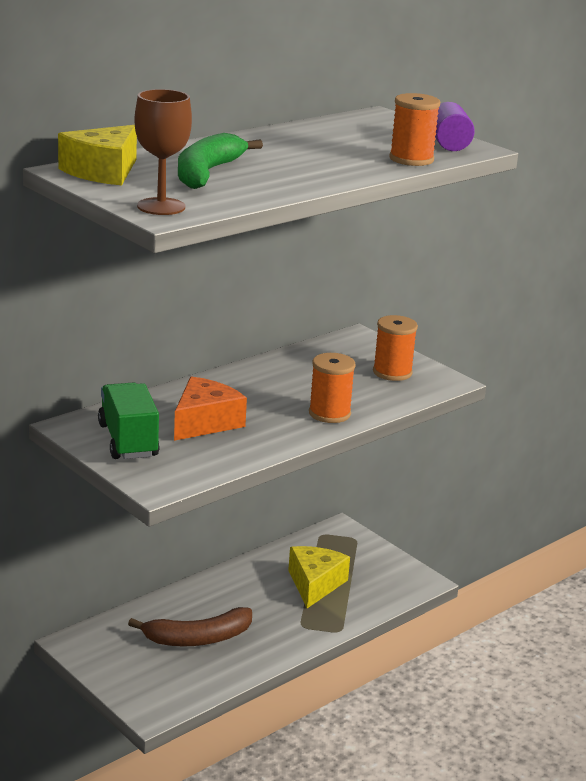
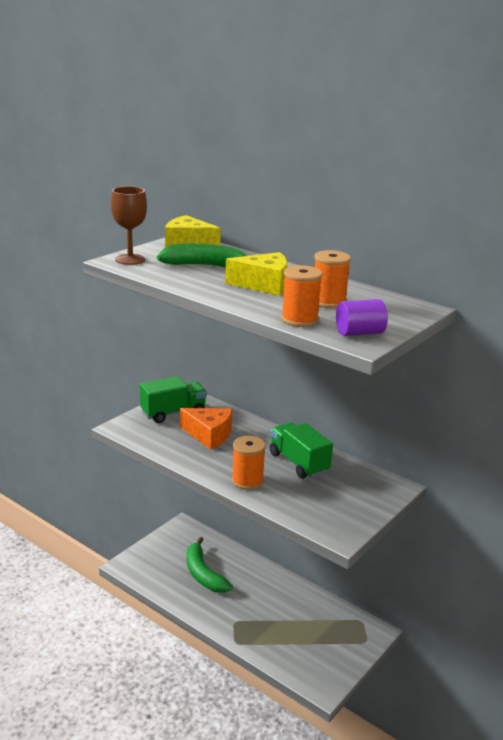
camera: 80 degrees right, 0 degrees up
brown banana [128,607,252,646] -> green banana [187,537,233,593]
yellow cheese [288,546,350,608] -> yellow cheese moved to [225,252,287,296]
orange spool [373,315,418,381] -> orange spool moved to [315,250,351,308]
none -> green truck [270,422,333,479]

